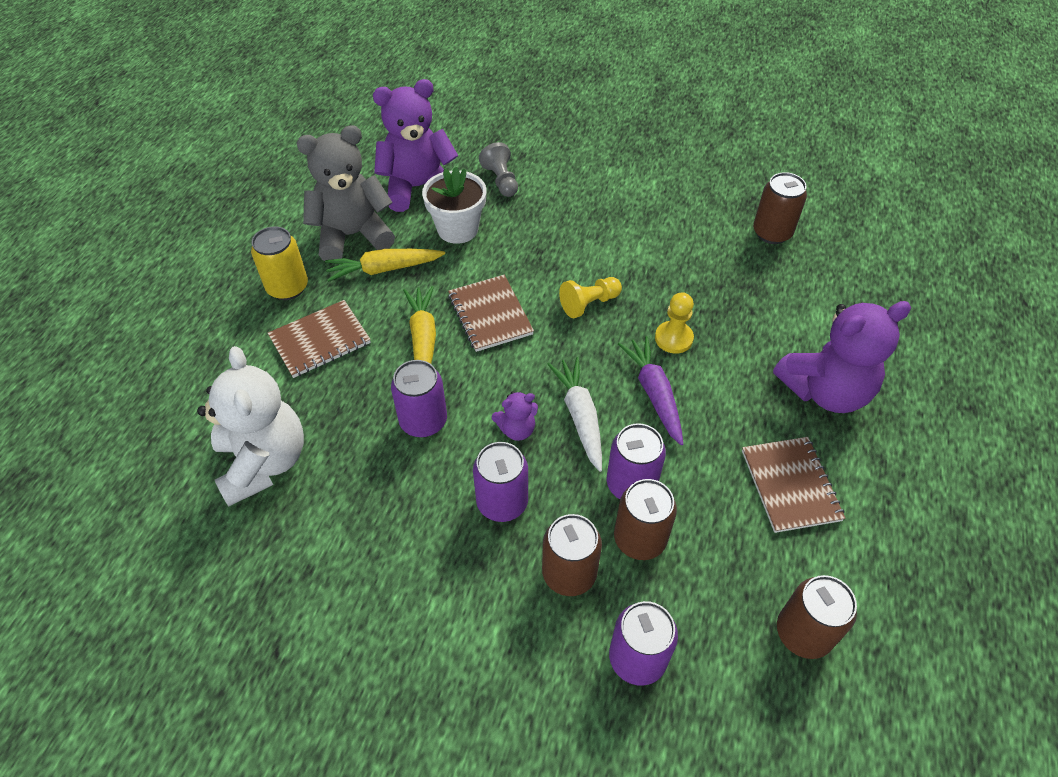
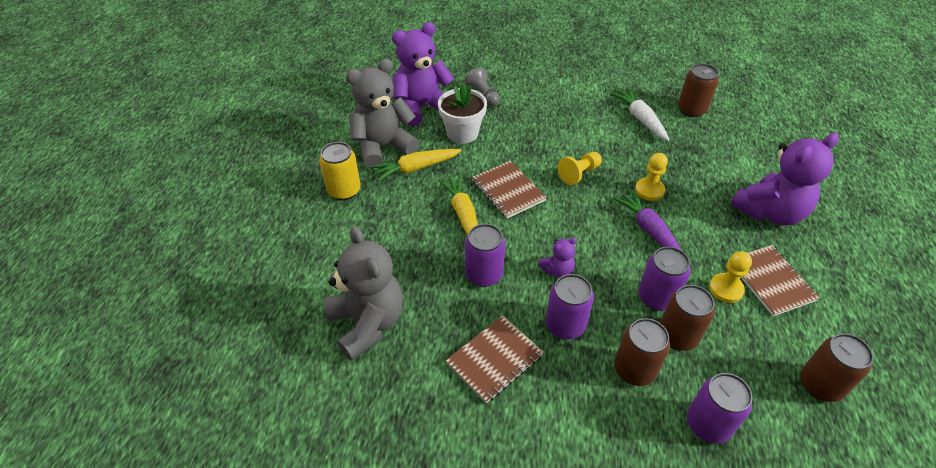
camera: 10 degrees left, 5 degrees down
white teddy bear [197,346,304,506] -> grey teddy bear [324,226,403,361]
brown notebook [268,300,371,378] -> brown notebook moved to [445,315,544,403]
white carrot [547,357,602,472] -> white carrot moved to [611,88,670,141]
none -> yellow pawn [709,251,752,303]

